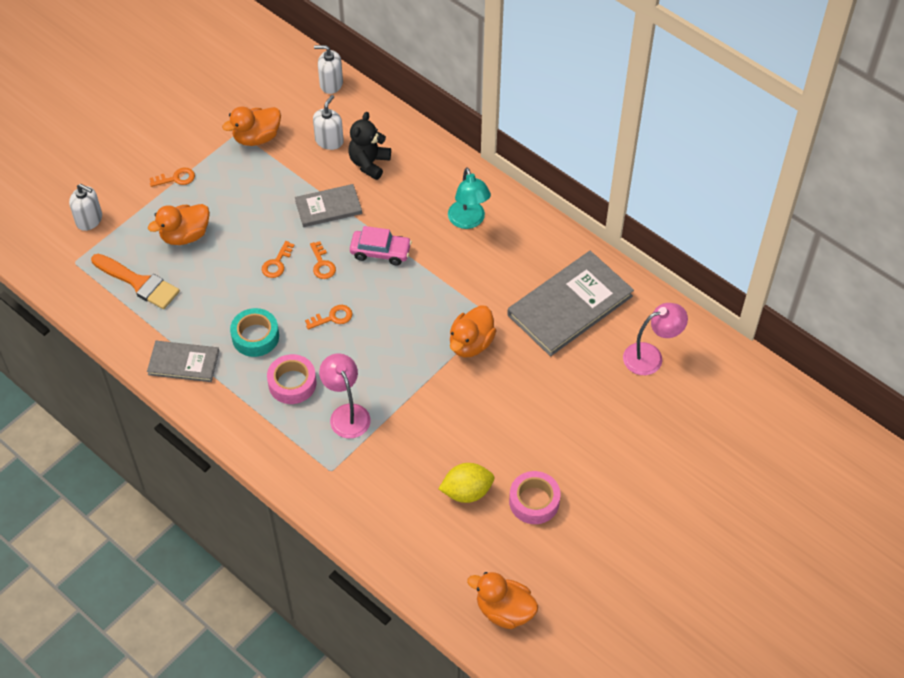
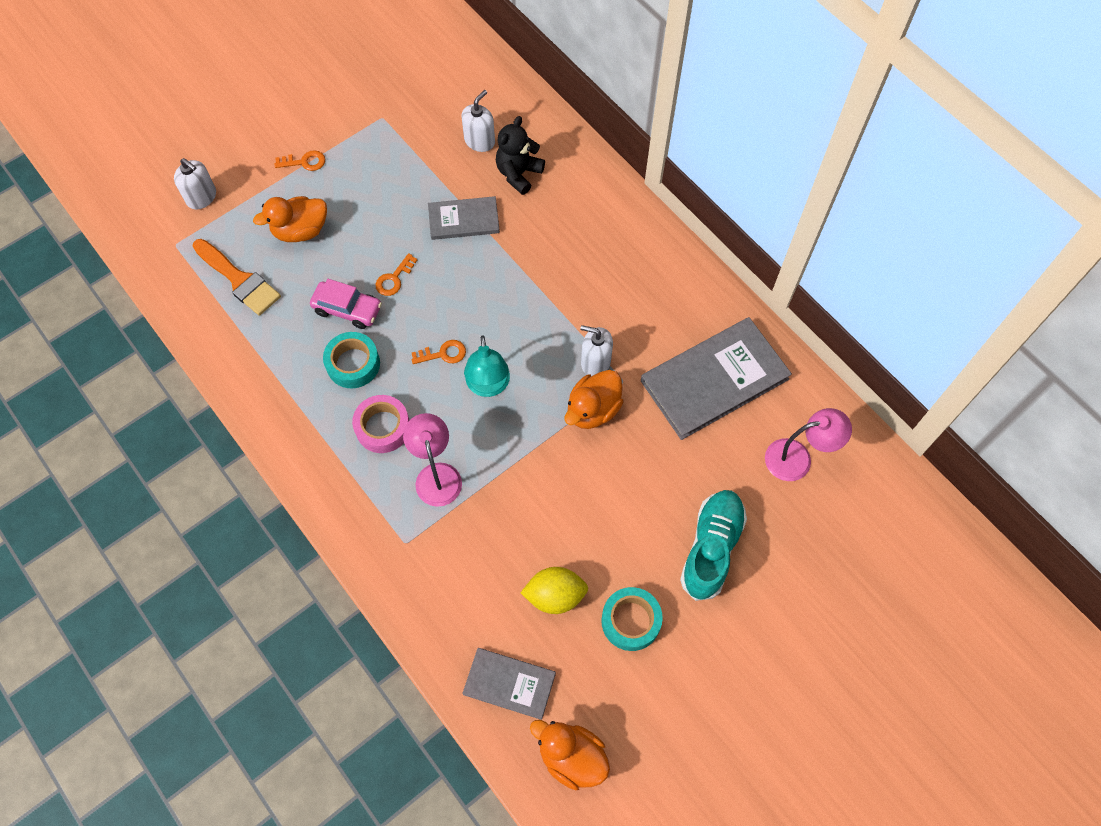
camera: 10 degrees right, 10 degrees up
grey book [147,341,219,382] -> grey book moved to [463,648,556,720]
orange duck [222,107,281,146] -> none
orange key [310,241,336,279] -> none
white soap dispenser [314,45,343,94] -> white soap dispenser moved to [580,325,613,376]
pink car [350,226,412,265] -> pink car moved to [310,279,382,329]
turquoise lamp [448,167,491,229] -> turquoise lamp moved to [464,335,510,397]
pink tape [509,471,561,524] -> turquoise tape [601,587,663,651]
none -> turquoise shoe [680,490,747,601]

